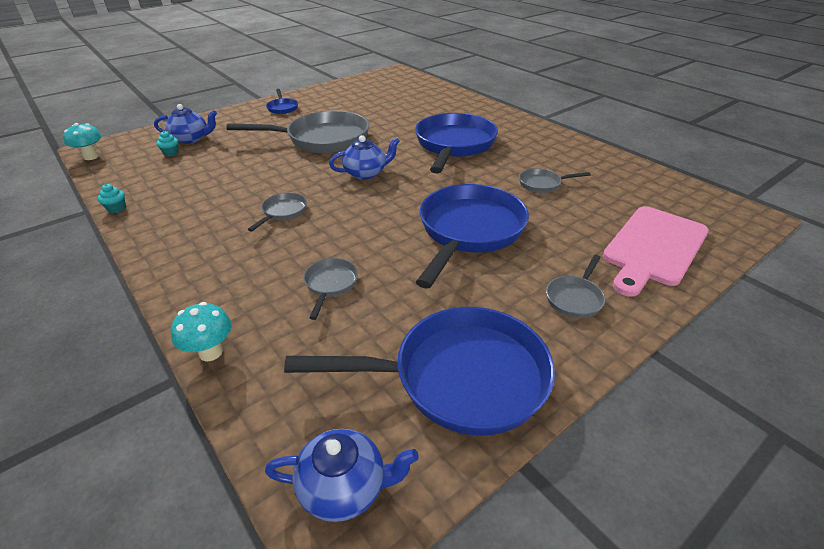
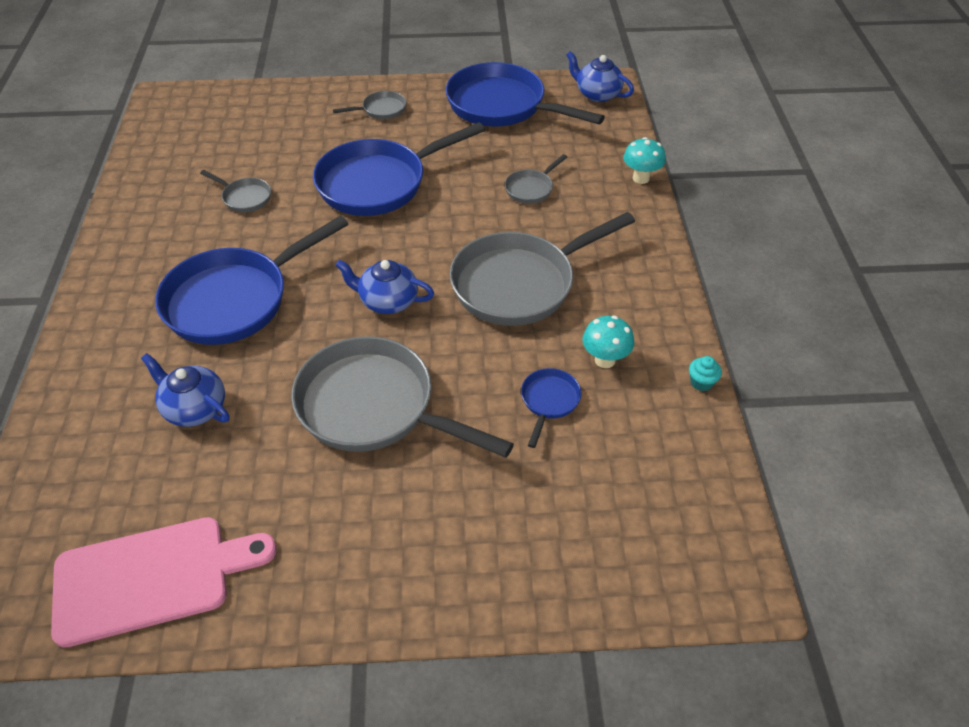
camera: 145 degrees left, 10 degrees up
turquoise mushroom [63,123,102,160] -> turquoise mushroom moved to [582,316,634,368]
blue teapot [154,104,217,144] -> blue teapot moved to [141,353,230,427]
turquoise cupcake [157,131,178,156] -> none
grey pan [248,193,307,232] -> grey pan [450,212,635,326], size x2.27
blue pan [266,89,298,114] -> blue pan moved to [521,368,581,448]
pink cutting board [603,206,709,297] -> pink cutting board moved to [51,517,276,648]

